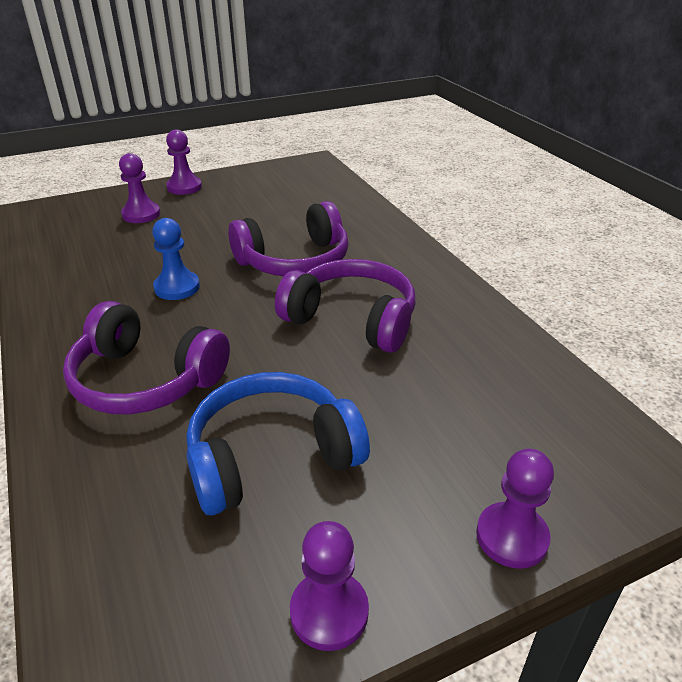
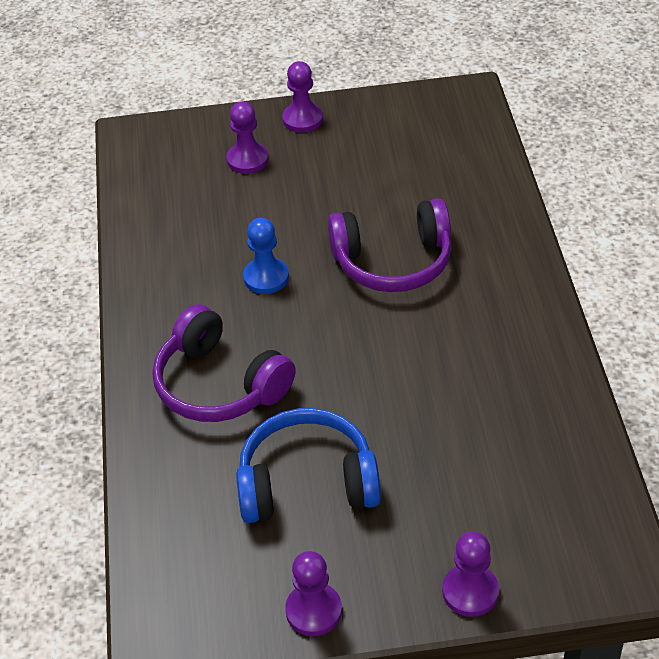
camera: 20 degrees right, 10 degrees up
purple headphones [275,259,415,353] -> none

